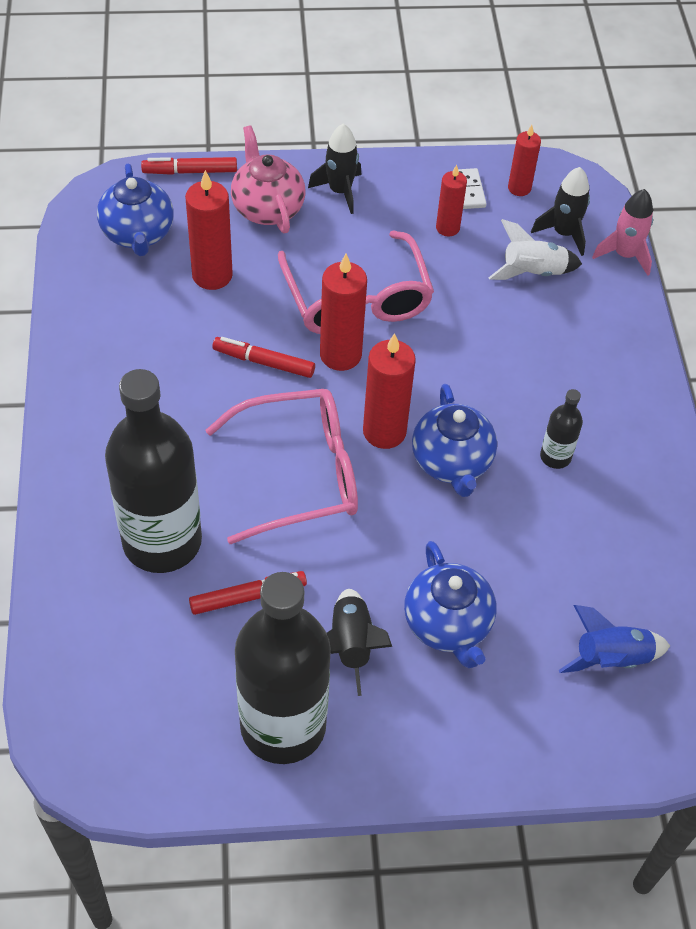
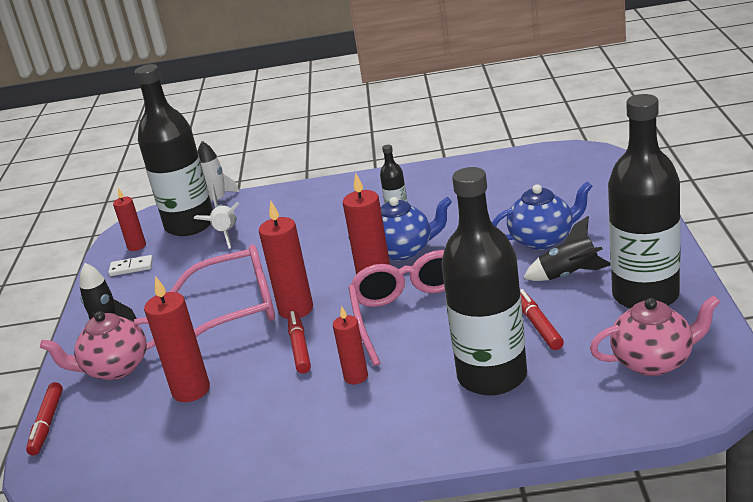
camera: 80 degrees left, 25 degrees down
blue teapot [97,164,174,256] -> none
red marker [213,337,315,378] -> red marker turned 150 degrees clockwise [288,311,311,374]
red candle [436,165,467,237] -> red candle moved to [333,306,368,384]
black rocket [531,167,590,256] -> black bottle [135,64,213,236]
blue rocket [559,605,670,673] -> none
pink rocket [592,189,653,276] -> white rocket [197,141,239,206]
none -> pink teapot [590,295,720,376]

